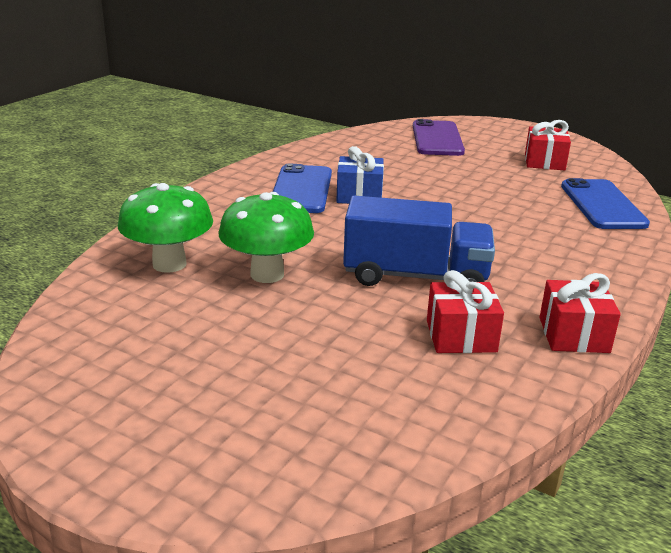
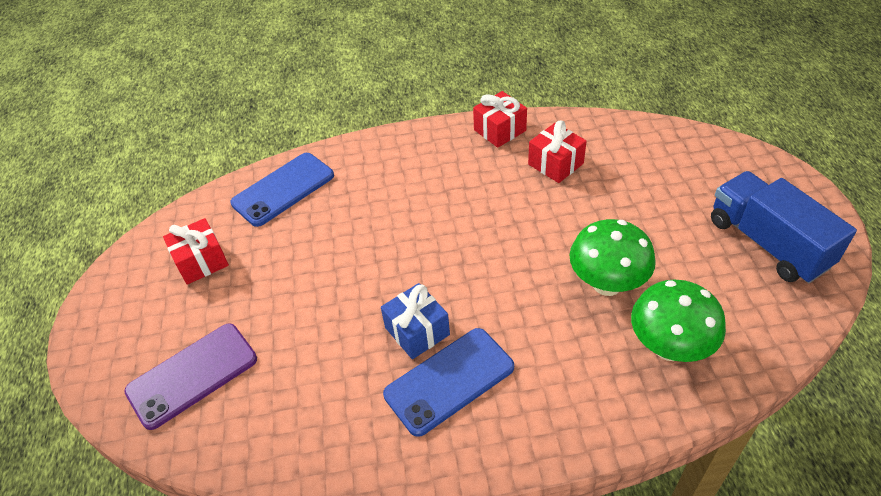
camera: 125 degrees left, 20 degrees up
blue truck [343,195,495,286] -> blue truck moved to [711,171,857,283]

